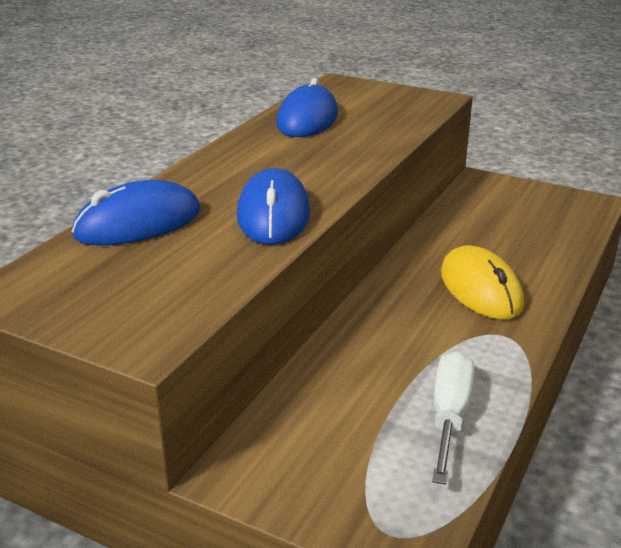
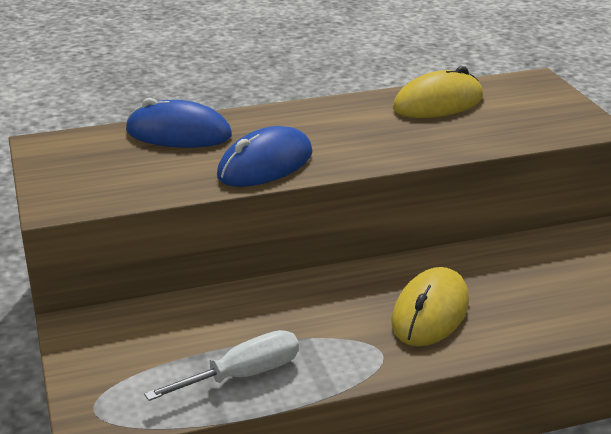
camera: 45 degrees right, 0 degrees up
blue mouse [276,78,338,137] -> yellow mouse [393,66,483,118]

